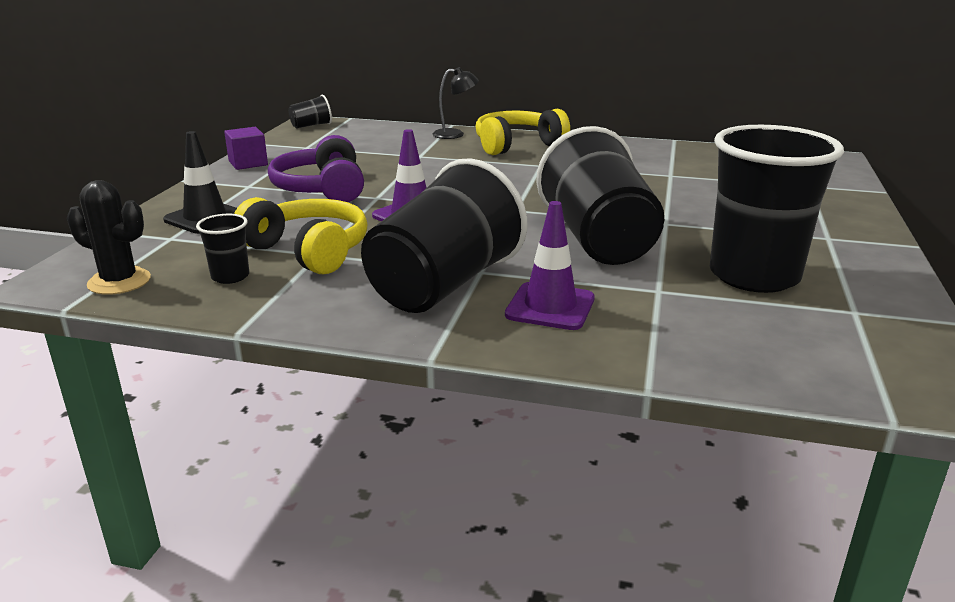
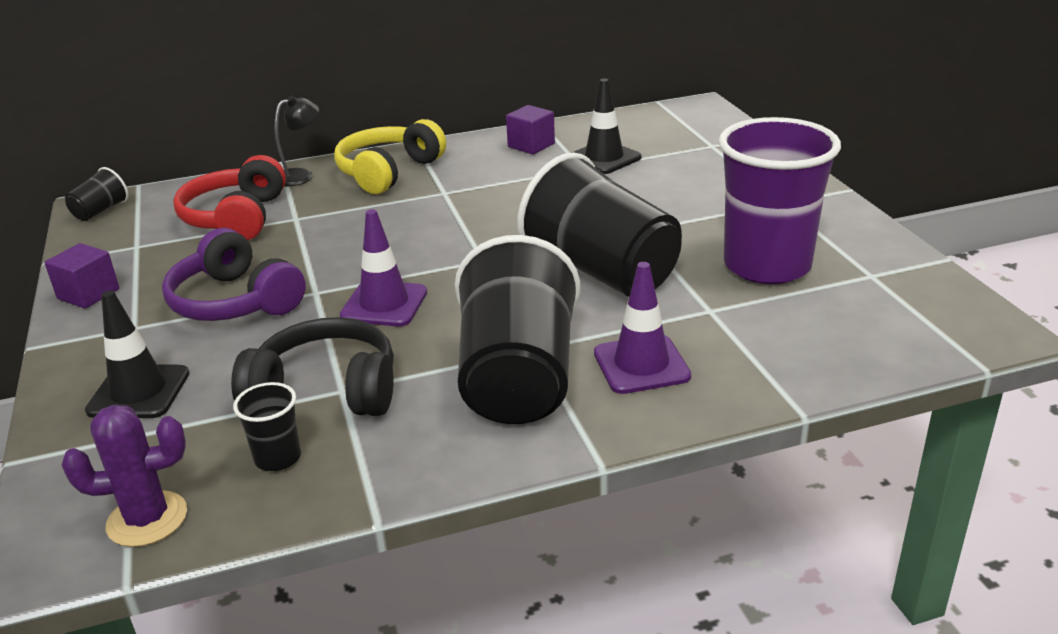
camera: 30 degrees left, 5 degrees up
black cactus [67,180,151,295] -> purple cactus [62,405,187,547]
yellow headphones [234,197,368,274] -> black headphones [231,317,394,416]
black cup [710,125,844,293] -> purple cup [718,117,841,284]
none -> red headphones [173,155,286,240]
none -> purple cube [506,105,555,154]
none -> black traffic cone [571,79,642,174]

